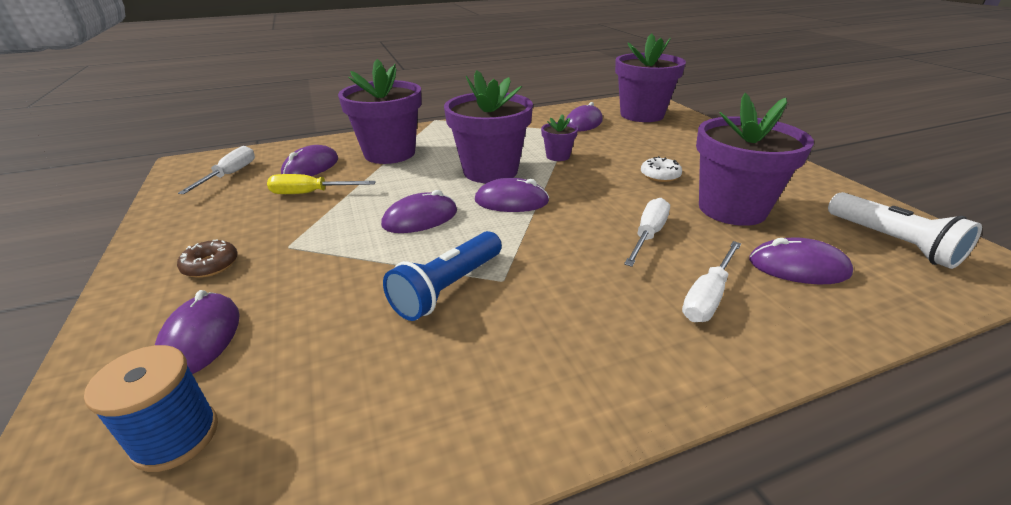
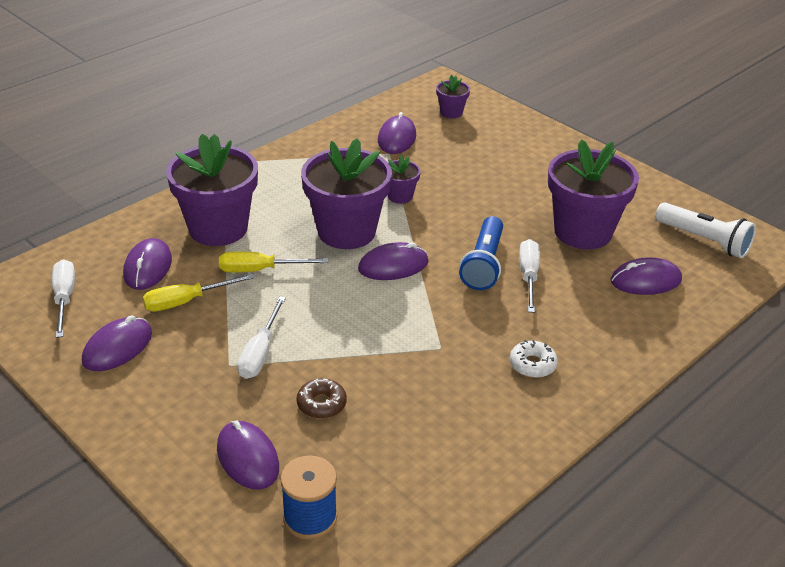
camera: 25 degrees left, 5 degrees up
brown donut [177,239,238,278] -> brown donut moved to [297,378,347,419]
purple mouse [381,190,457,233] -> purple mouse moved to [82,315,152,371]
blue flashlight [383,231,502,321] -> blue flashlight moved to [459,216,503,290]
purple flower pot [615,33,686,122] -> purple flower pot [436,75,470,118], size x0.46
white donut [641,156,682,182] -> white donut moved to [510,340,558,378]
white screwdriver [682,241,741,322] -> white screwdriver moved to [237,296,286,379]
none -> yellow screwdriver [219,252,328,273]

